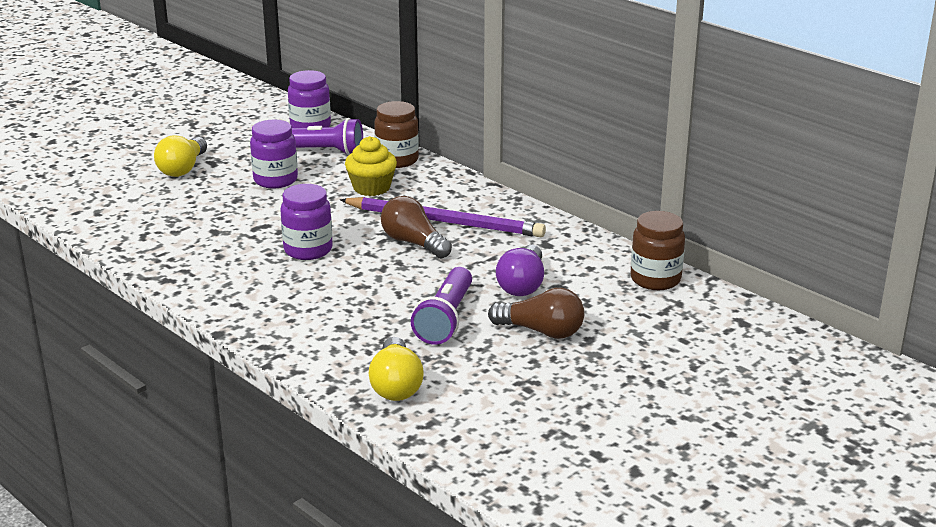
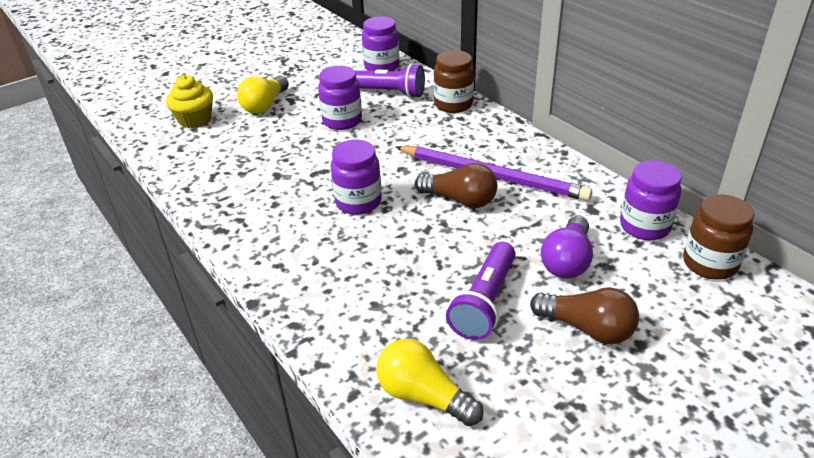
camera: 10 degrees right, 10 degrees up
yellow cupcake [345,136,397,196] -> yellow cupcake moved to [166,75,213,128]
yellow light bulb [369,337,423,401] -> yellow light bulb turned 120 degrees clockwise [376,339,484,426]
brown light bulb [381,196,452,259] -> brown light bulb turned 150 degrees clockwise [415,163,498,208]
none -> purple jar [620,160,682,240]

